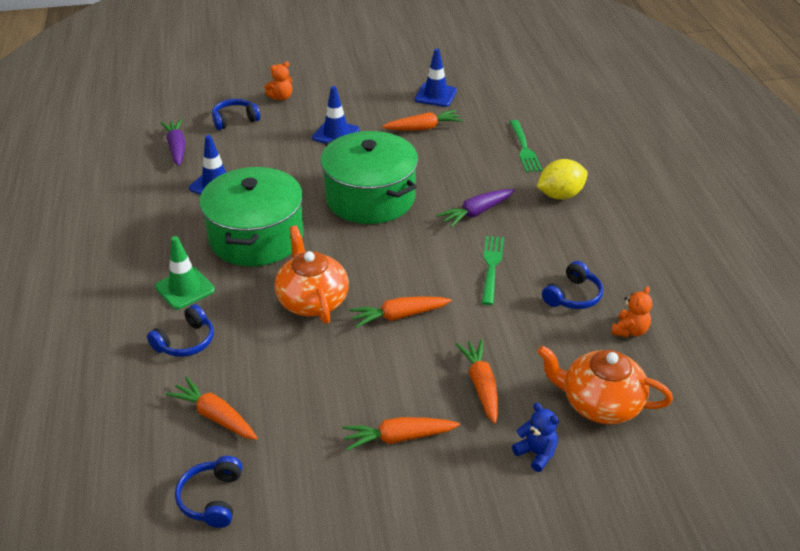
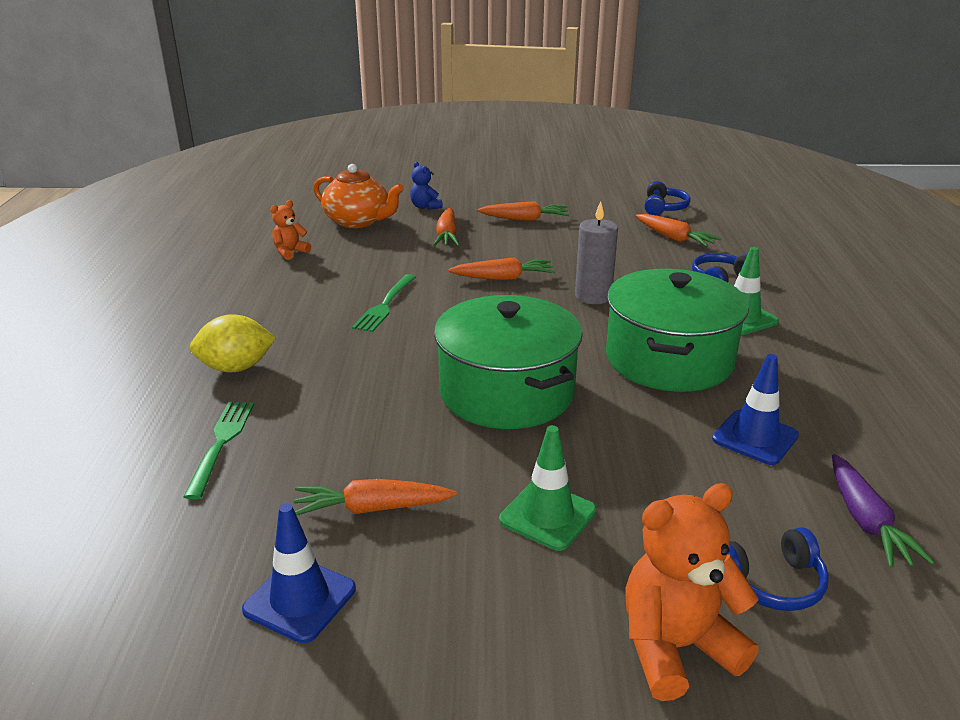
camera: 170 degrees left, 10 degrees down
orange teddy bear [265,61,292,100] -> orange teddy bear [625,483,759,701], size x1.83
orange teapot [274,226,349,324] -> grey candle [575,201,618,304]
blue traffic cone [312,86,360,143] -> green traffic cone [499,425,596,551]
purple carrot [437,189,515,228] -> none
blue headphones [542,261,603,309] -> none

